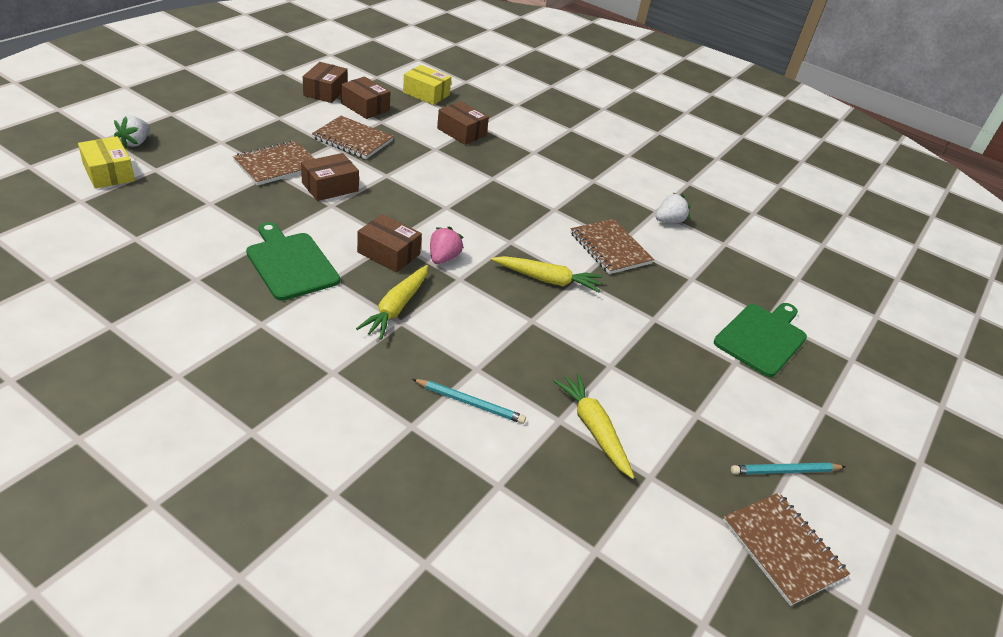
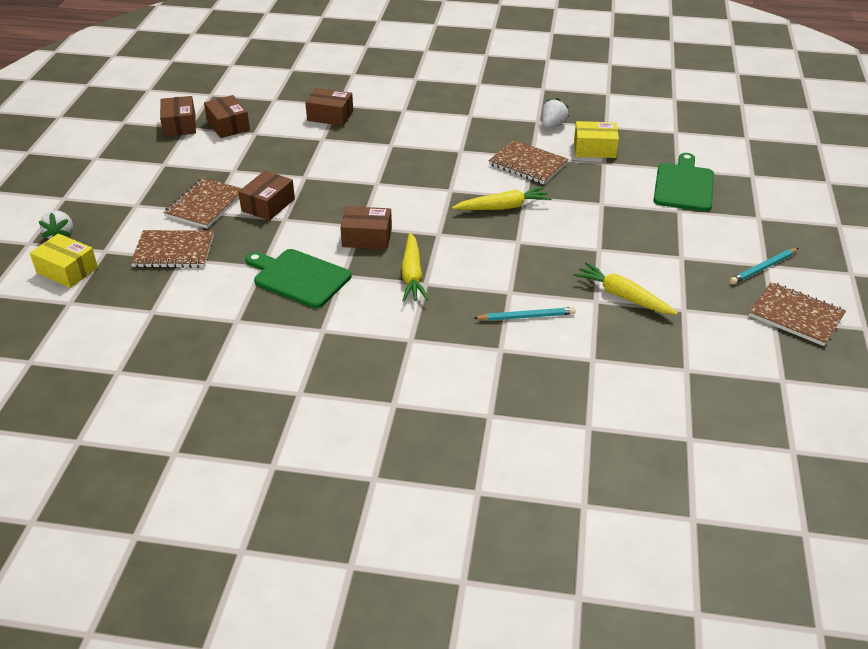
camera: 20 degrees left, 0 degrees up
brown notebook [312,116,394,159] -> brown notebook moved to [130,230,214,268]
brown box [341,76,391,119] -> brown box turned 45 degrees clockwise [204,95,250,138]
yellow box [403,65,451,105] -> yellow box moved to [574,121,619,158]
pink strawberry [430,226,464,264] -> none

